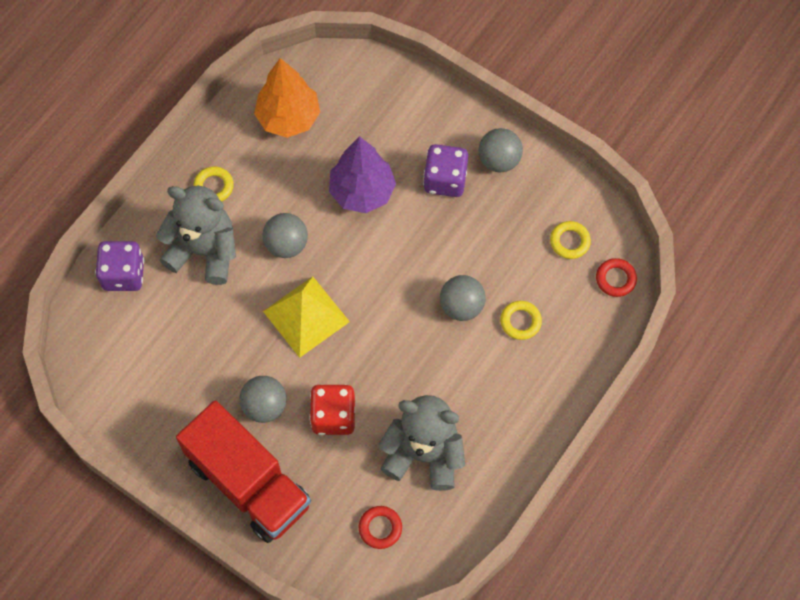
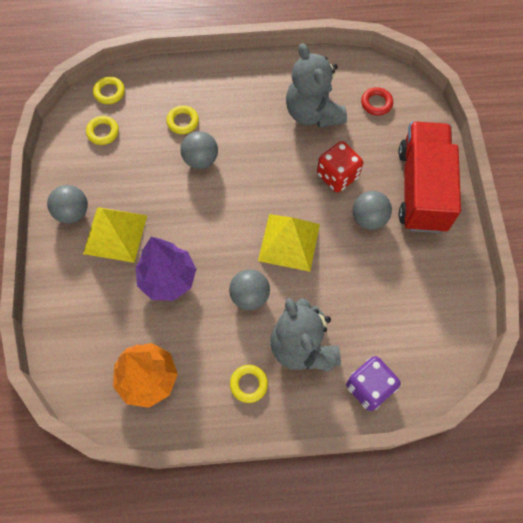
camera: 130 degrees left, 0 degrees up
purple dice [423,144,468,197] -> yellow pyramid [83,207,147,263]
red ring [596,258,637,297] -> yellow ring [93,77,125,104]

